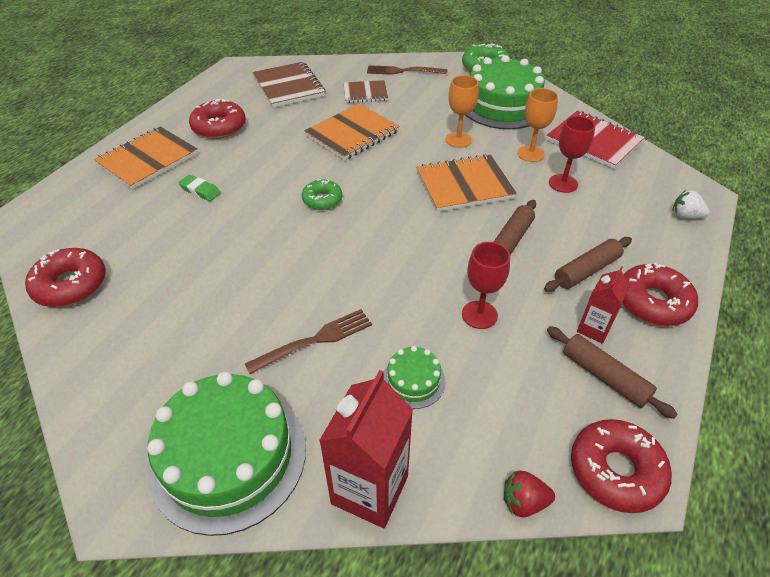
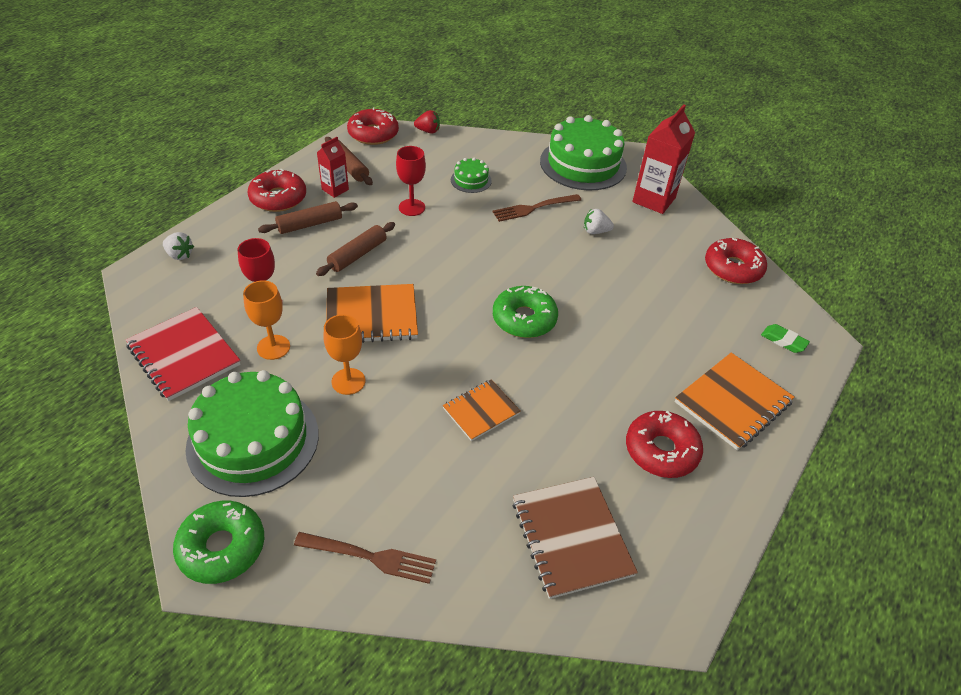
camera: 175 degrees left, 0 degrees up
green eraser [179,175,221,201] -> green eraser moved to [761,324,810,353]
green donut [302,179,342,210] -> green donut [493,286,558,338], size x1.55
orange notebook [304,104,399,161] -> orange notebook [443,379,521,441], size x0.62
red carton [319,370,413,528] -> red carton moved to [632,105,695,214]
brown notebook [343,80,388,103] -> none
none -> white strawberry [584,209,614,234]

